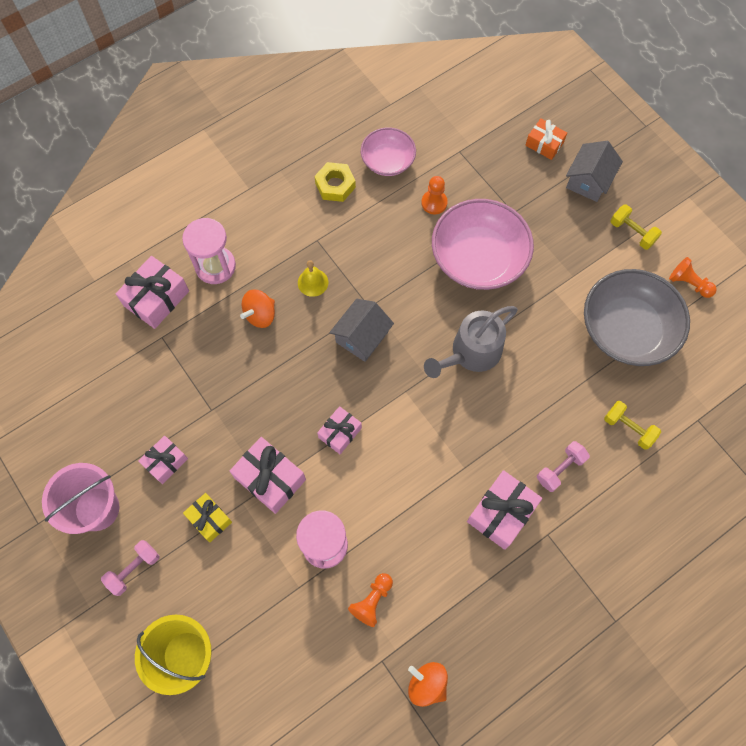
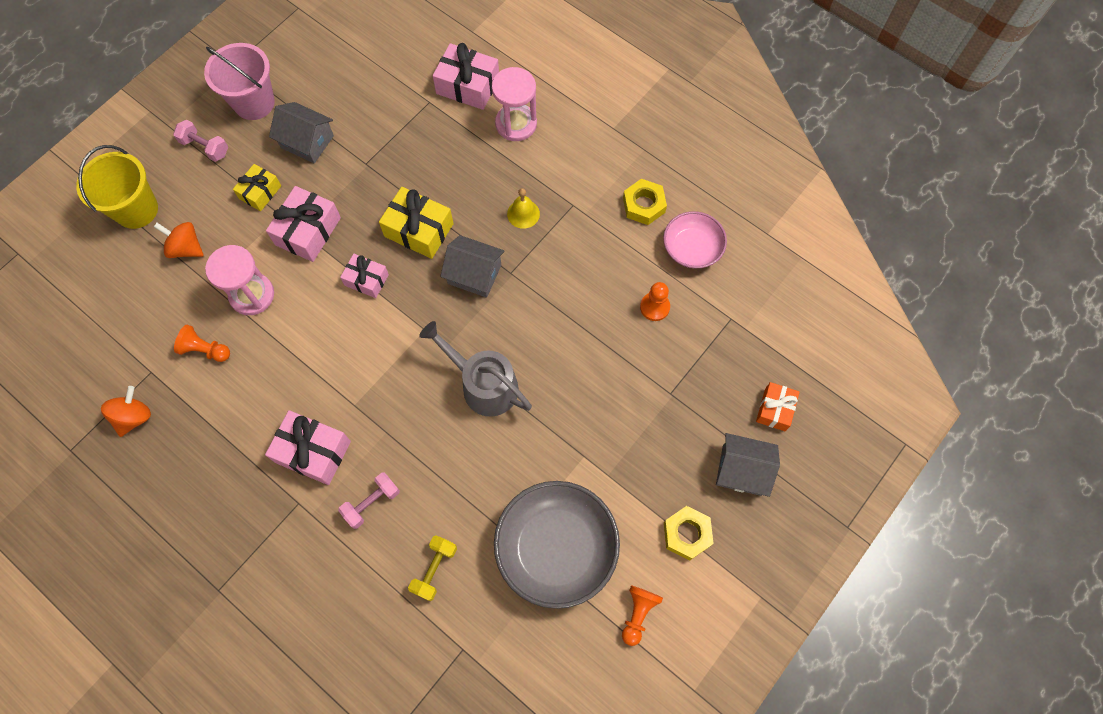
camera: 75 degrees right, 0 degrees up
pink gift [138,435,188,484] -> grey house [269,102,334,163]
orange spinning top [240,289,275,328] -> orange spinning top moved to [154,222,204,258]
pink bowl [432,199,534,290] -> none
pink dumbbell [537,441,590,492] -> pink dumbbell turned 75 degrees counterclockwise [338,473,400,529]
yellow dumbbell [610,204,662,250] -> yellow nut [664,506,714,560]
none -> yellow gift [379,187,454,259]

